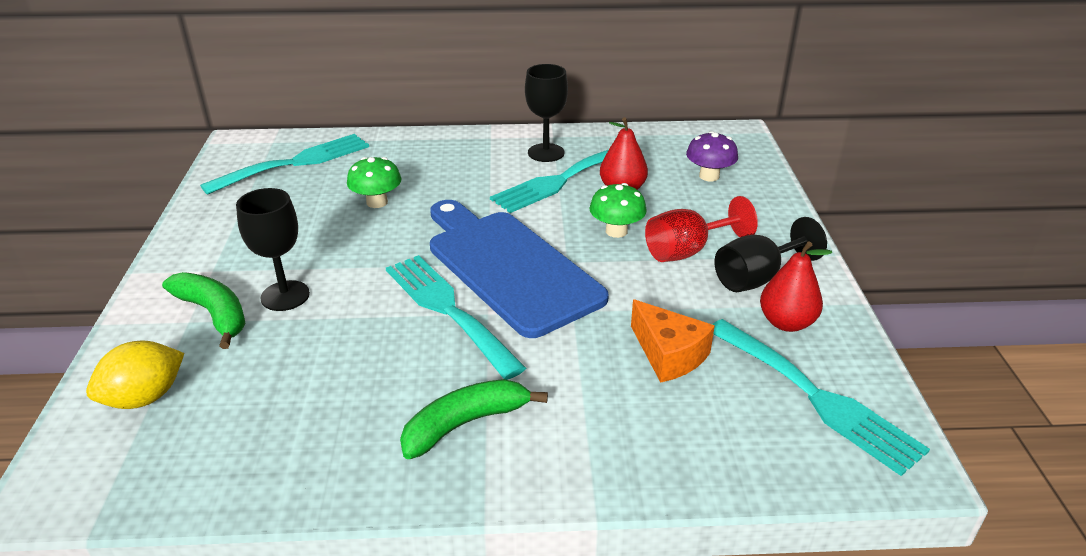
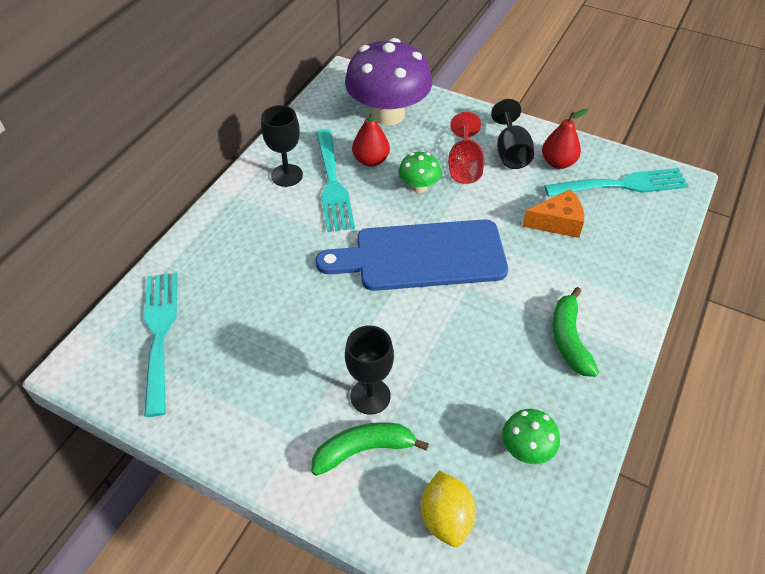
camera: 60 degrees left, 15 degrees up
green mushroom [347,157,401,208] -> green mushroom moved to [502,409,560,464]
turquoise fork [386,255,526,380] -> none
purple mushroom [686,131,738,181] -> purple mushroom [345,38,432,125], size x2.19

